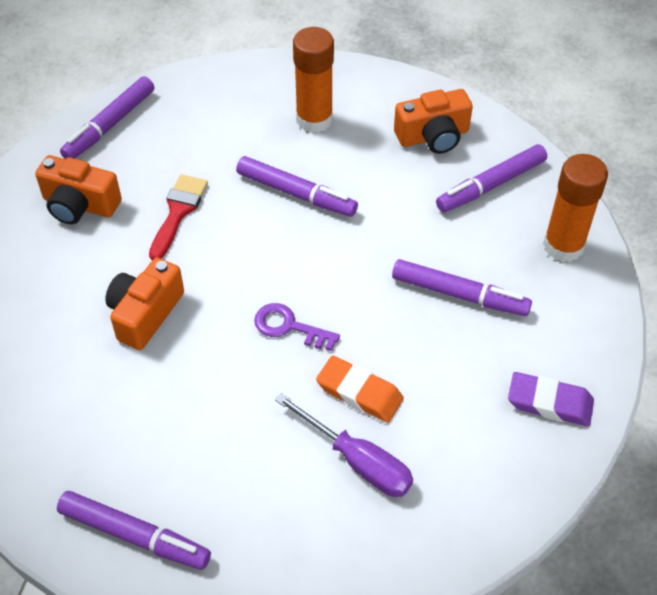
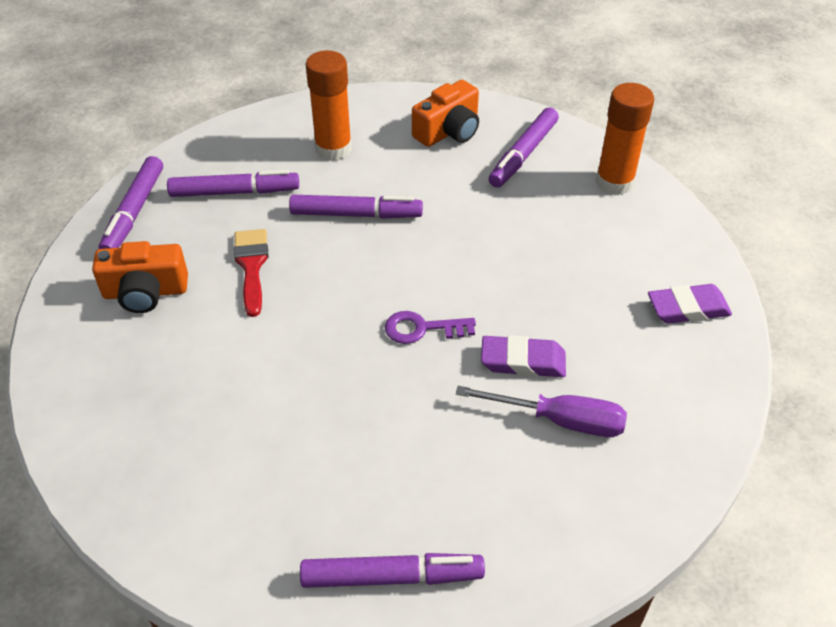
camera: 25 degrees left, 5 degrees down
orange camera [105,258,184,350] -> none
orange eraser [316,356,404,423] -> purple eraser [481,335,566,377]
purple marker [392,259,532,316] -> purple marker moved to [167,170,299,197]

